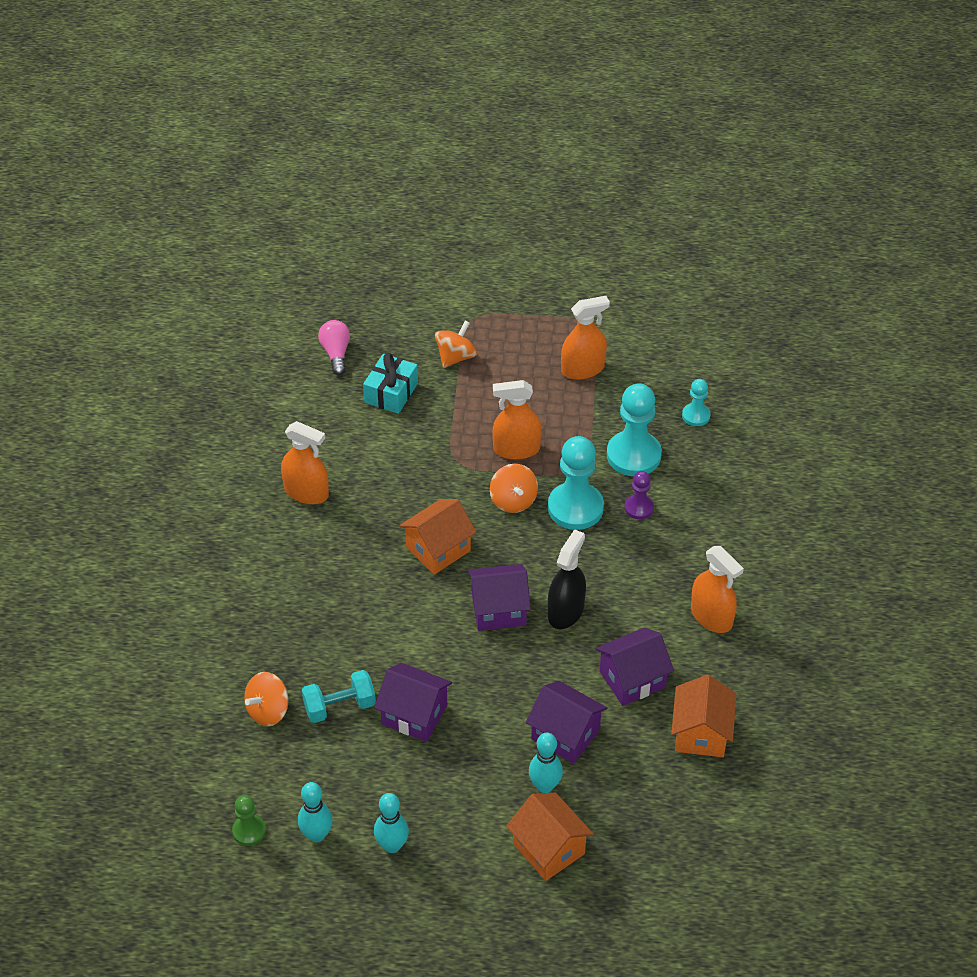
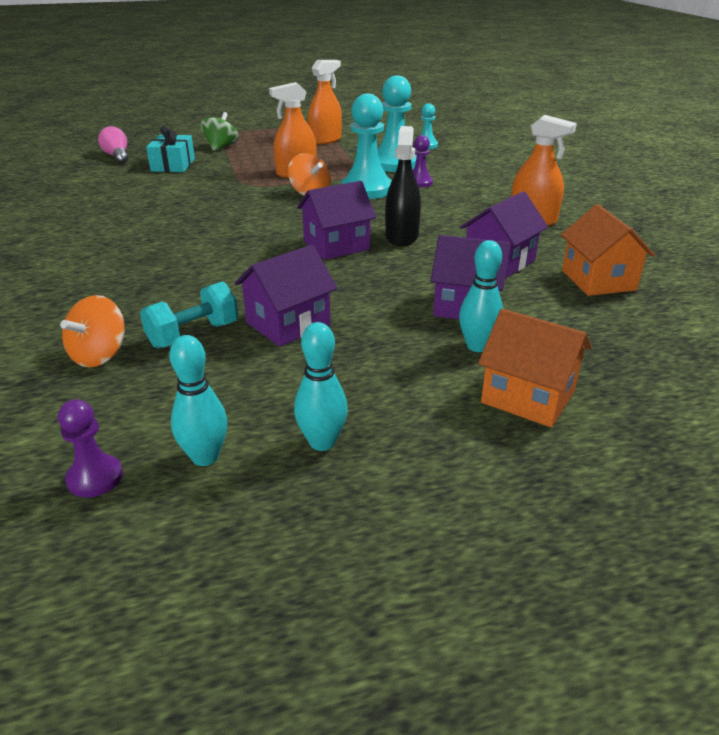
camera: 20 degrees left, 15 degrees down
green pawn [232,795,266,846] -> purple pawn [58,399,123,497]
orange spray bottle [281,421,329,504] -> none
purple house [374,663,452,742] -> purple house turned 45 degrees counterclockwise [235,245,338,347]
orange house [399,499,476,575] -> none
orange spinning top [435,320,477,368] -> green spinning top [200,112,239,151]

